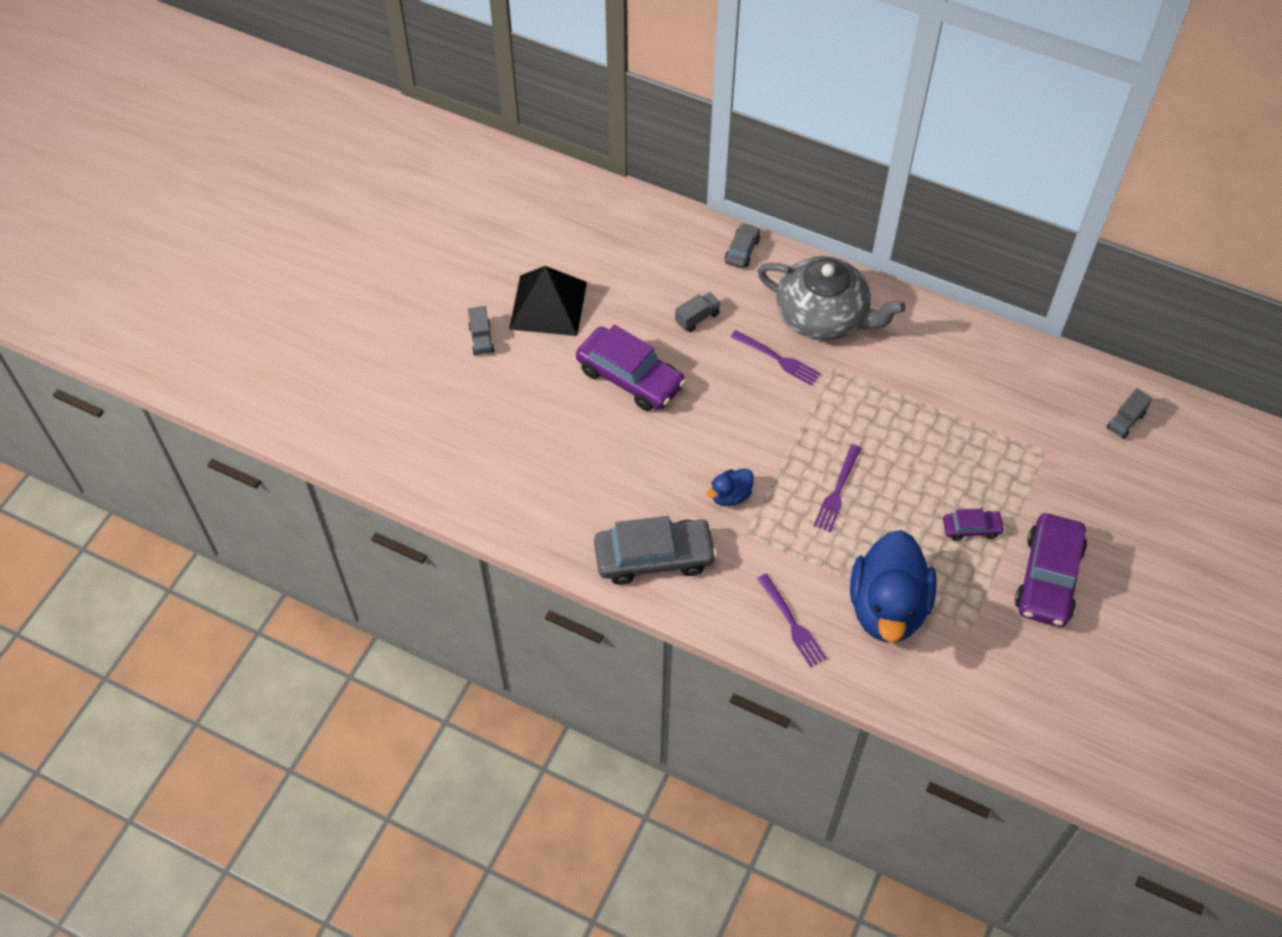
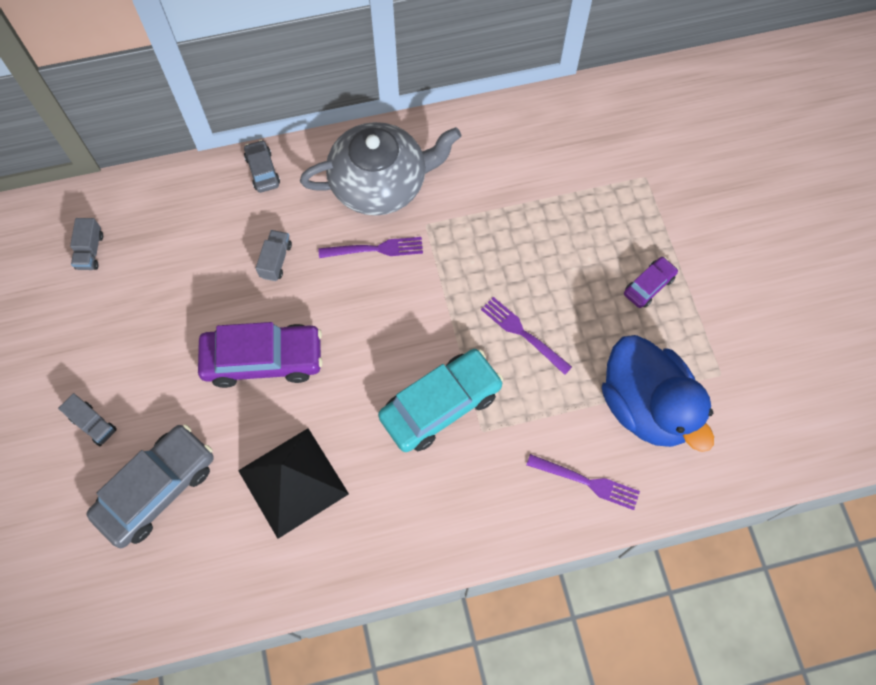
camera: 40 degrees left, 10 degrees up
black pyramid [509,266,587,336] -> black pyramid moved to [238,428,349,539]
grey car [594,516,717,585] -> grey car moved to [87,424,214,548]
blue duck [707,468,754,506] -> turquoise car [378,349,503,452]
purple fork [814,444,861,532] -> purple fork turned 150 degrees clockwise [481,297,572,375]
purple car [1015,513,1087,627] -> none
grey truck [1106,388,1152,439] -> grey truck moved to [70,218,103,270]

